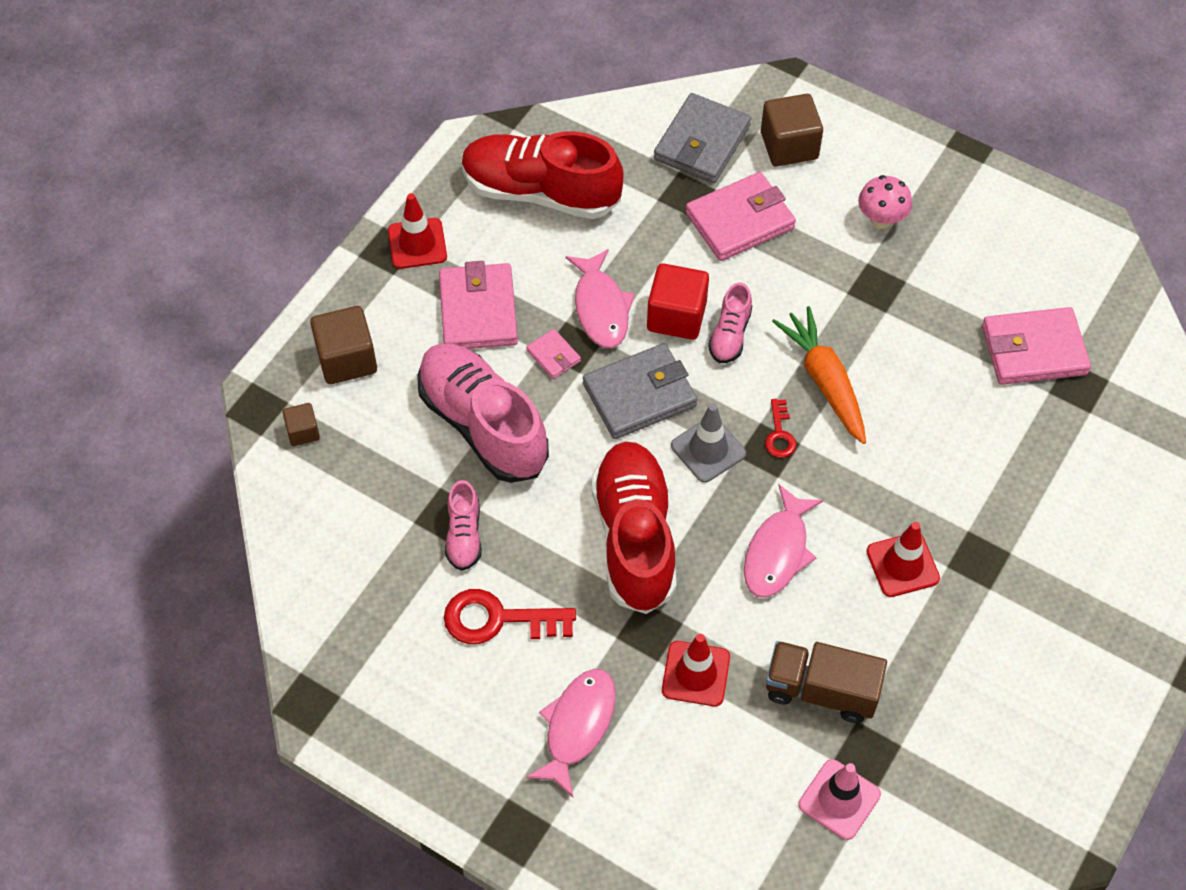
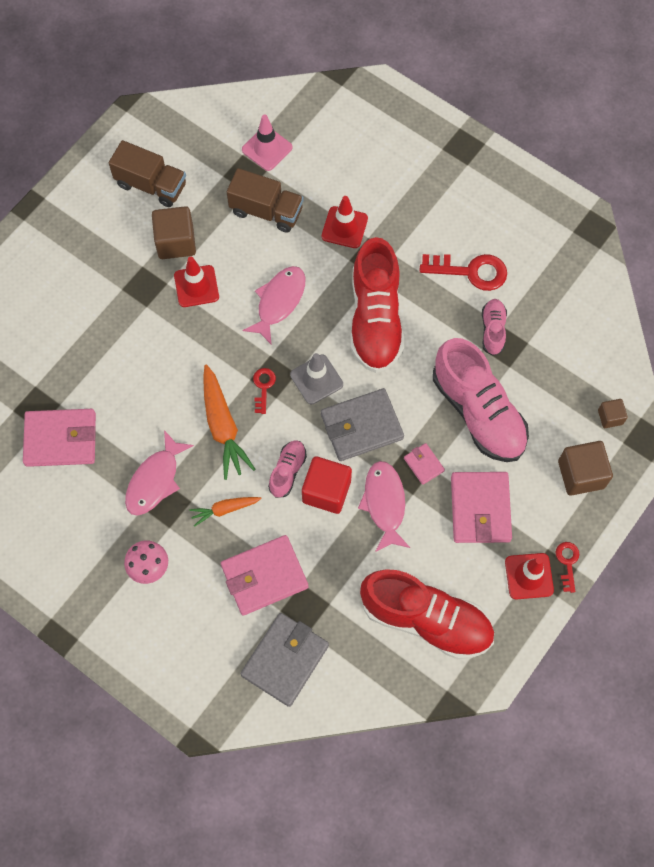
camera: 175 degrees left, 10 degrees up
pink fish [526,669,616,797] -> pink fish moved to [125,430,194,516]
brown cube [761,94,823,166] -> brown cube moved to [152,206,196,259]
none -> brown truck [109,140,186,207]
none -> orange carrot [189,497,262,527]
none -> red key [556,542,580,593]

